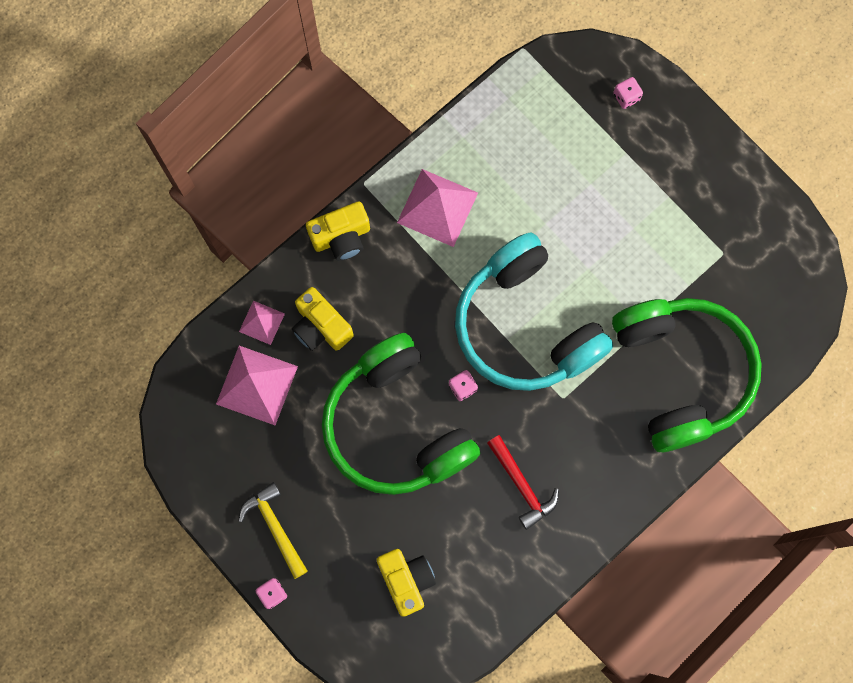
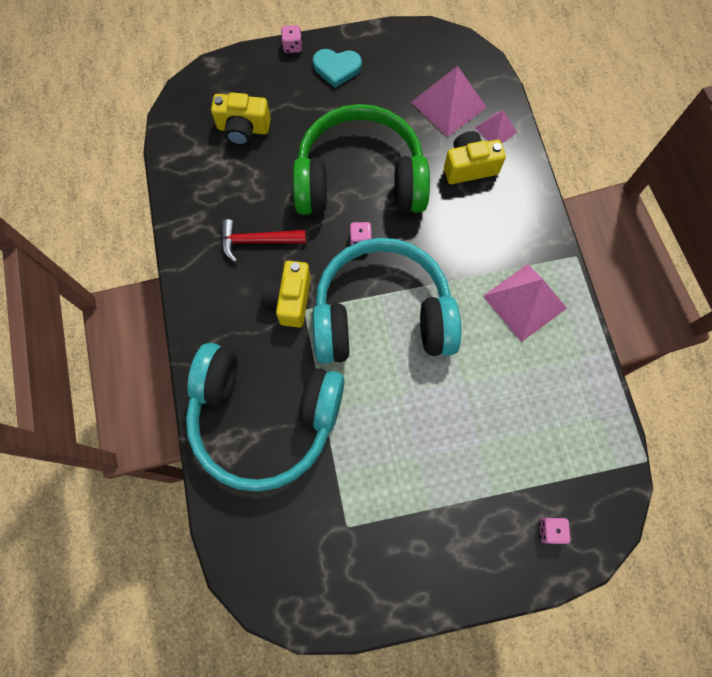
camera: 120 degrees right, 5 degrees down
yellow hammer [238,482,308,579] -> turquoise heart [313,49,362,88]
yellow camera [306,201,370,261] -> yellow camera moved to [261,261,311,327]
green headphones [612,298,762,452] -> turquoise headphones [186,343,345,492]

